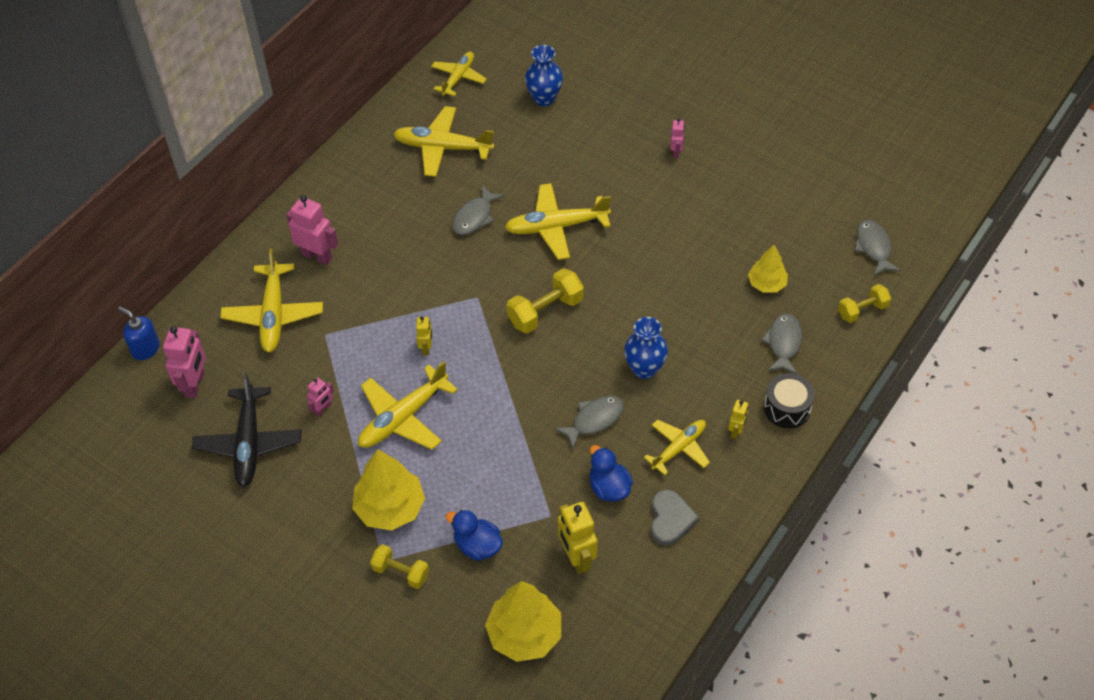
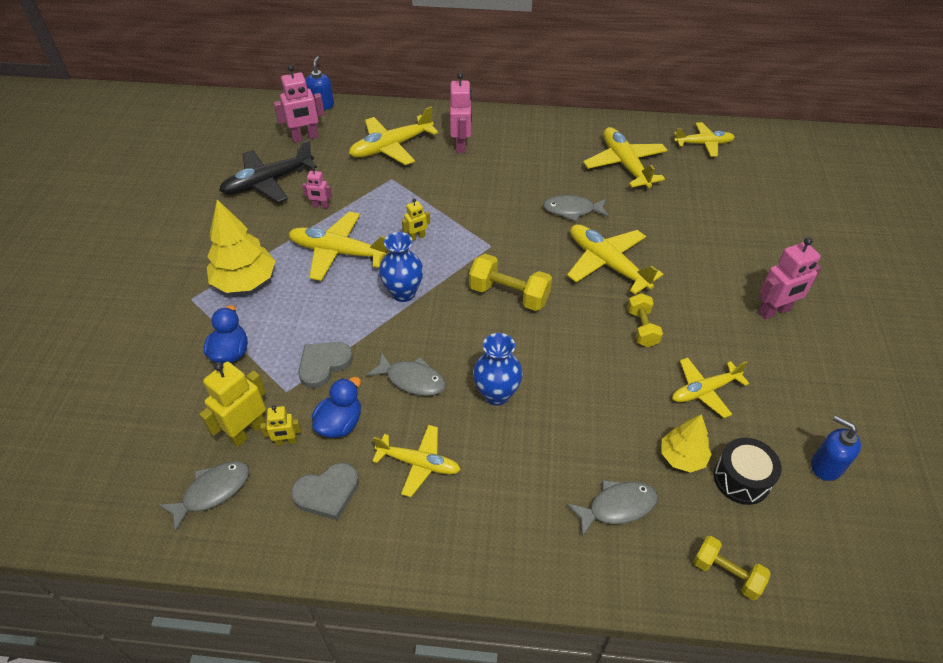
camera: 60 degrees right, 5 degrees down
yellow dumbbell [370,544,429,589] -> yellow dumbbell moved to [627,293,663,347]
yellow tree [485,581,561,662] -> none
blue vase [525,45,563,106] -> blue vase moved to [379,232,423,302]
pink robot [670,118,685,158] -> pink robot [758,237,821,319], size x1.81
yellow robot [728,400,749,439] -> yellow robot moved to [260,405,301,446]
black drum [764,373,815,428] -> black drum moved to [713,438,782,505]
grey fish [854,220,901,276] -> grey fish moved to [159,461,249,533]
none -> grey heart [298,342,353,388]
none -> yellow plane [672,358,749,418]
none -> blue soap dispenser [811,415,861,481]

